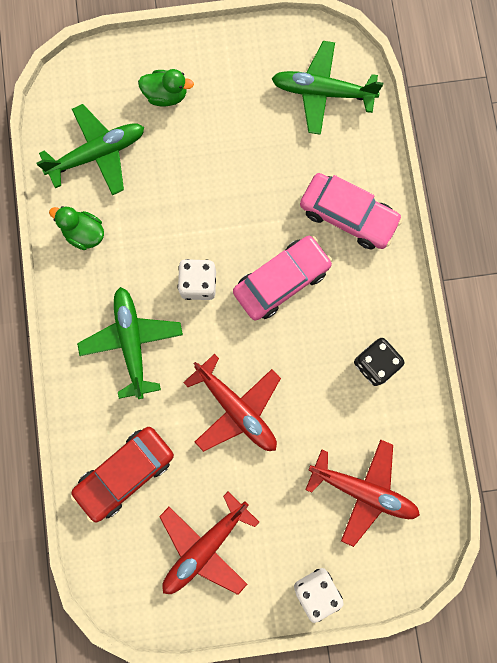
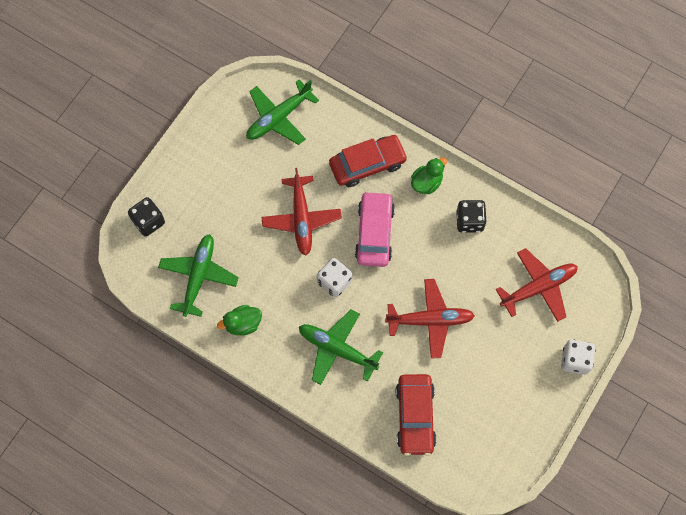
camera: 50 degrees left, 10 degrees down
green duck [138,69,194,107] -> green duck moved to [411,158,447,194]
red plane [159,492,259,595] -> red plane moved to [261,168,342,256]
pink car [300,173,402,249] -> red car [329,135,408,187]
none -> black dice [128,197,165,237]

